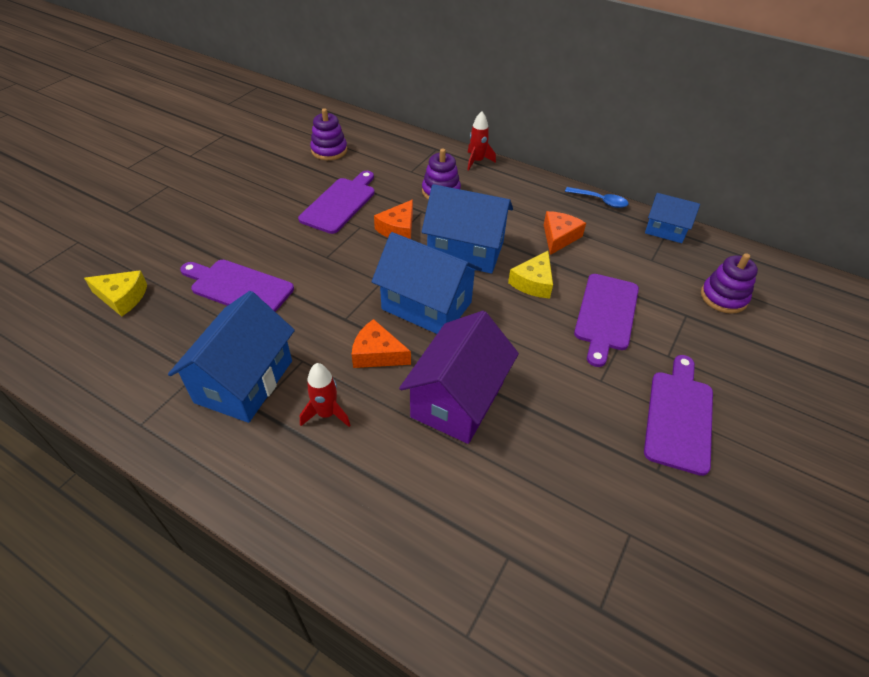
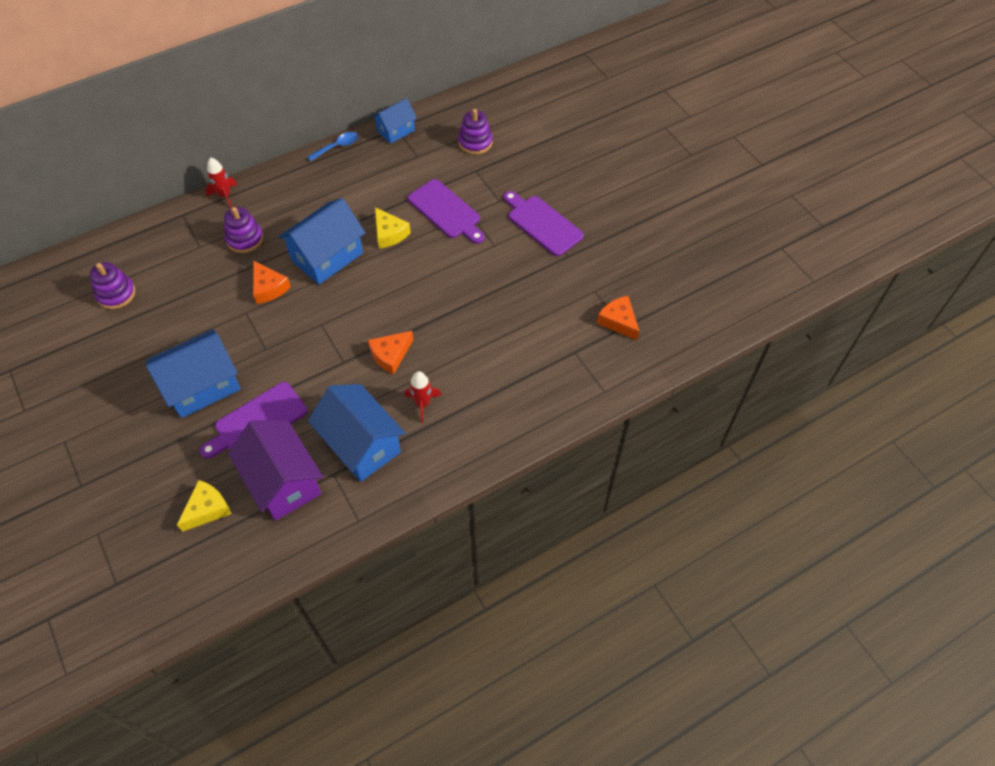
camera: 60 degrees left, 10 degrees up
purple cutting board [298,171,375,234] -> none
blue house [372,232,482,334] -> blue house moved to [146,329,241,418]
purple house [399,311,519,444] -> purple house moved to [228,420,323,521]
orange cheese [544,211,586,255] -> orange cheese moved to [597,296,639,340]

